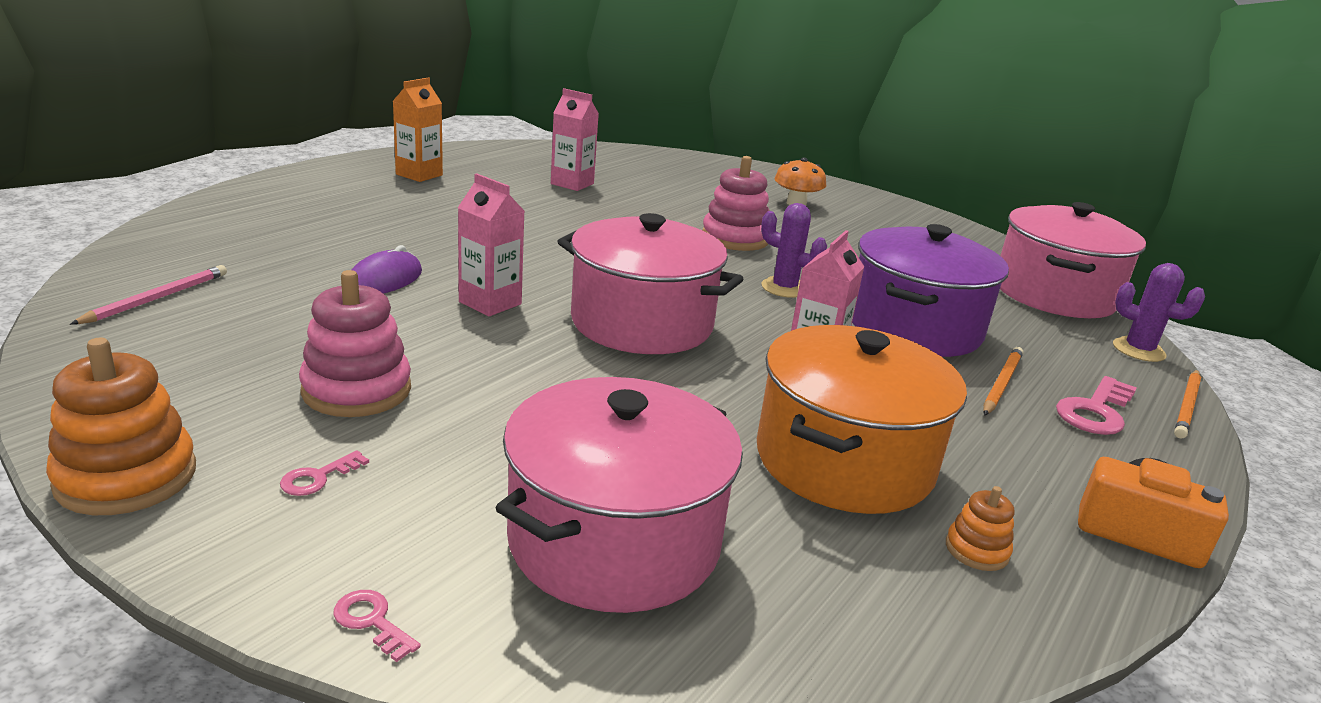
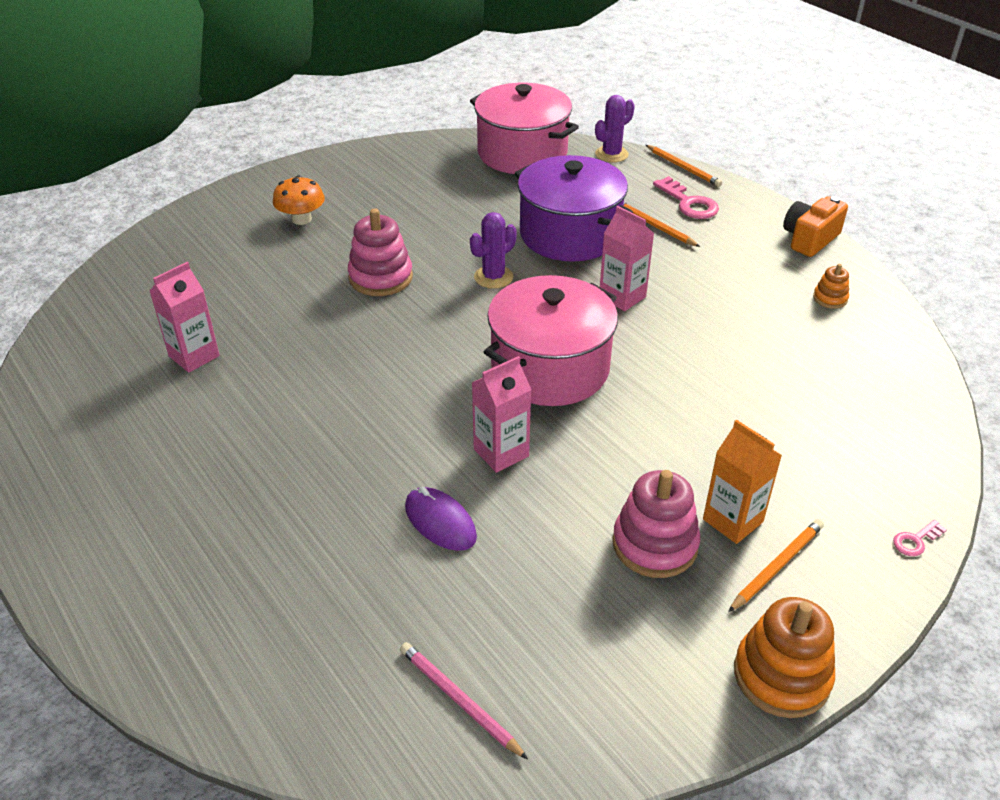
camera: 70 degrees left, 15 degrees up
pink key [280,450,369,496] -> orange pencil [728,519,824,612]
orange carton [393,77,443,182] -> orange carton moved to [703,419,782,544]
pink pot [496,377,743,613] -> none
orange pot [757,325,967,514] -> none

